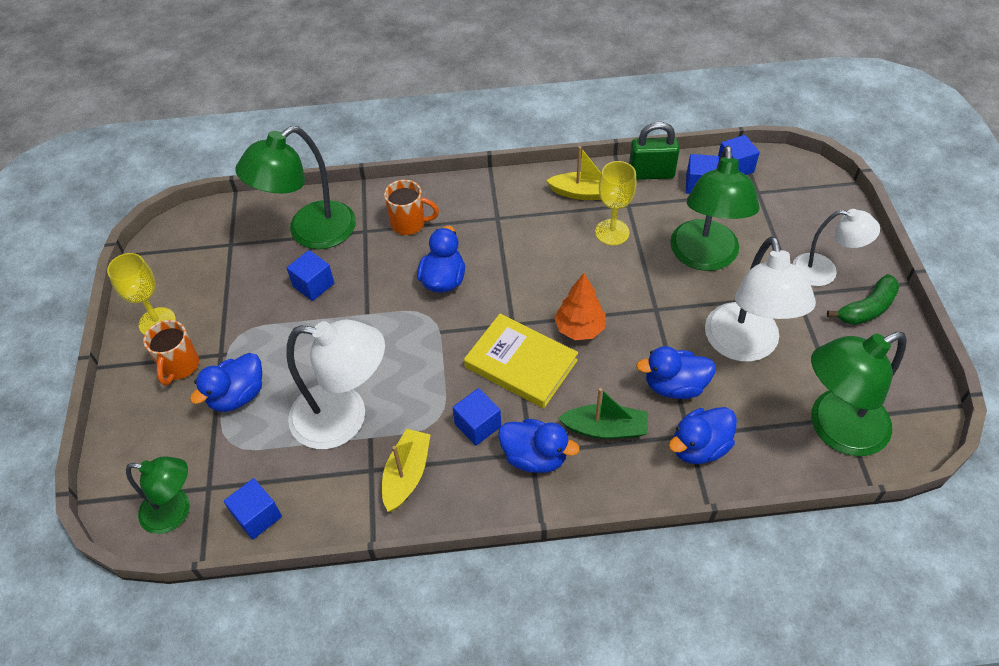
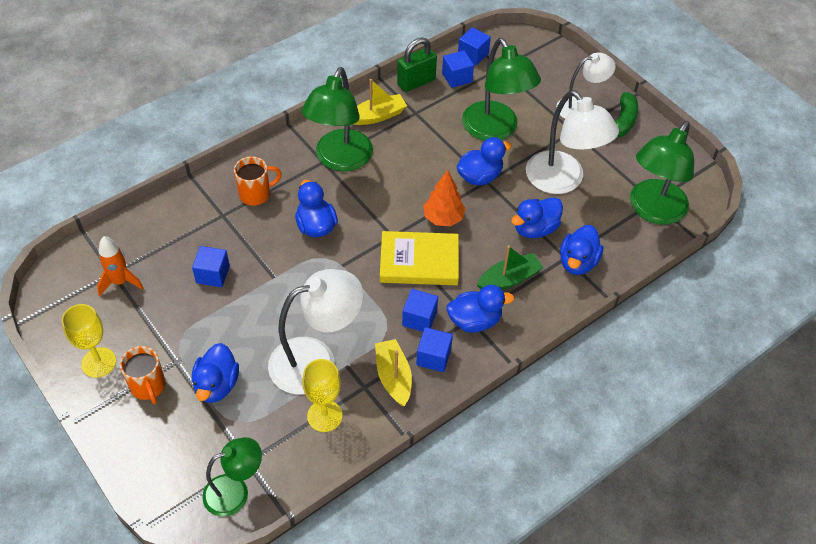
camera: 35 degrees left, 0 degrees up
blue cube [224,478,282,540] -> blue cube moved to [416,327,453,372]
green lamp [236,126,356,249] -> green lamp moved to [302,67,373,171]
yellow goblet [595,161,636,245] -> yellow goblet moved to [302,359,342,432]
none -> orange rocket [97,236,144,296]
none -> blue duck [457,137,512,185]

